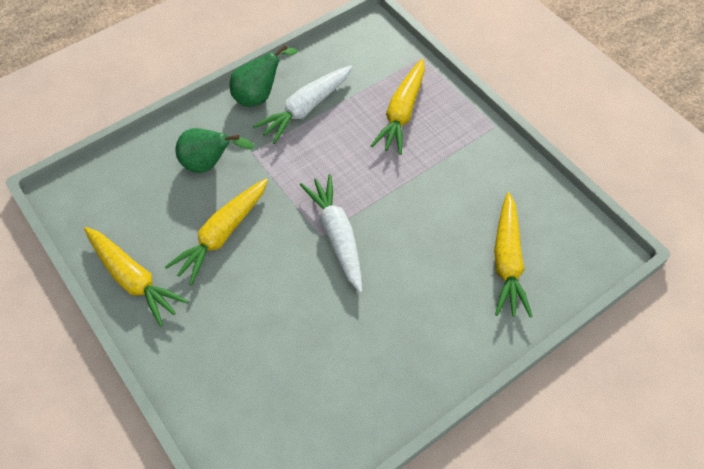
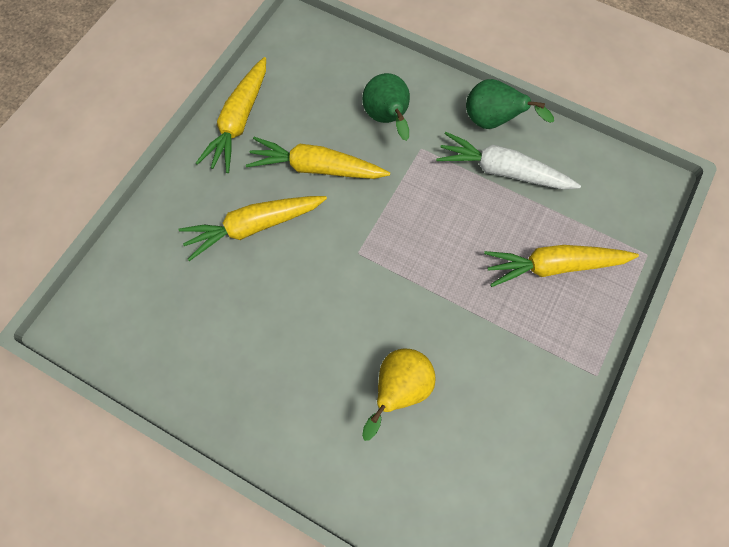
camera: 65 degrees right, 10 degrees up
white carrot [300,174,362,293] -> none
yellow carrot [494,192,533,318] -> yellow carrot moved to [178,196,327,261]
none -> yellow pear [362,348,435,441]

